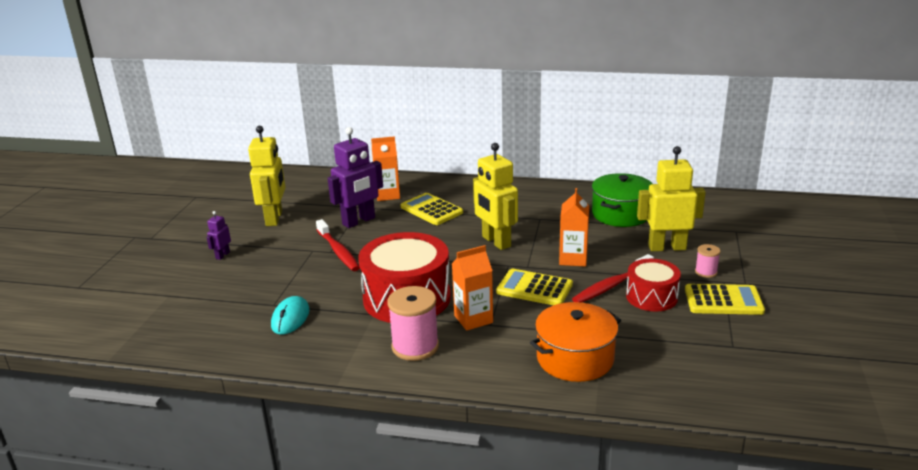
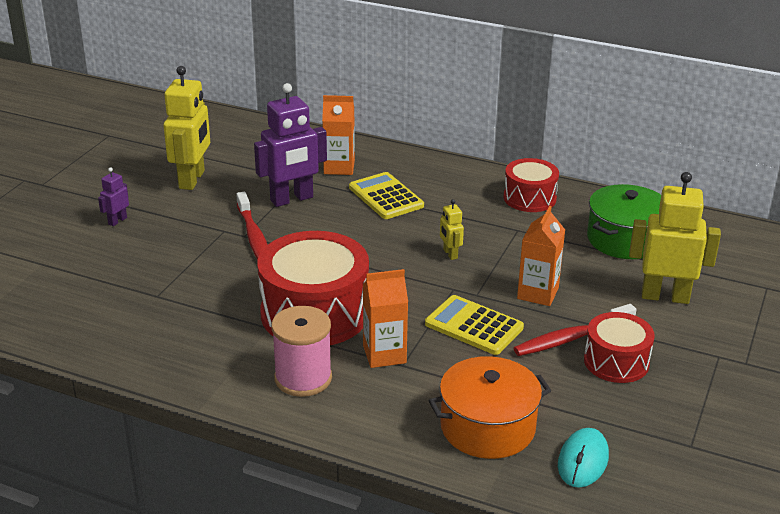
camera: 10 degrees right, 5 degrees up
turquoise mouse [271,296,309,335] -> turquoise mouse moved to [558,428,609,488]
yellow robot [473,143,518,250] -> yellow robot [440,199,464,260], size x0.47
yellow calculator [685,284,765,315] -> none
pink spool [695,244,721,278] -> none
none -> red drum [504,158,559,212]

